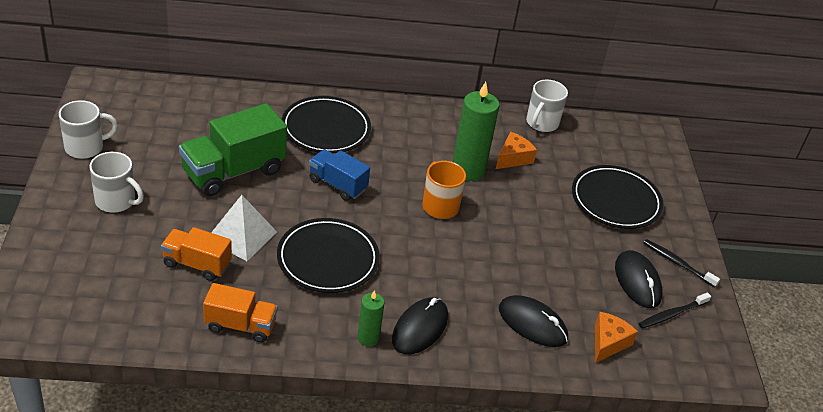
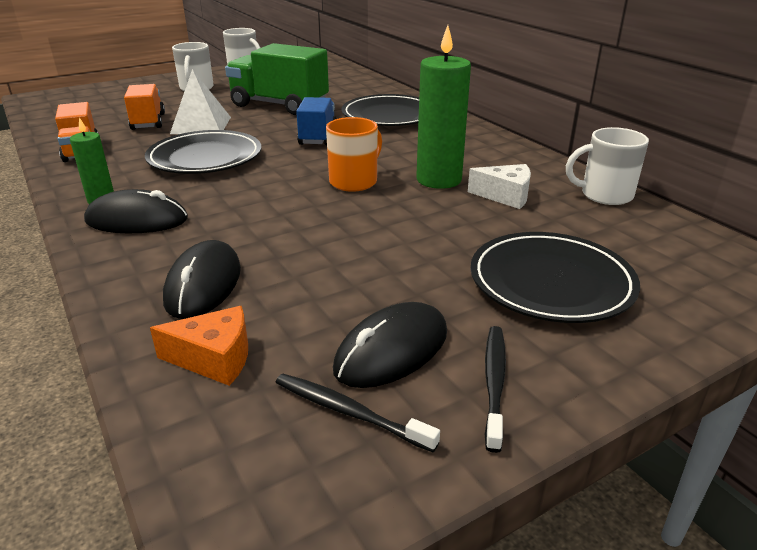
camera: 65 degrees right, 10 degrees down
orange cheese [496,132,537,169] -> white cheese [468,164,531,209]

